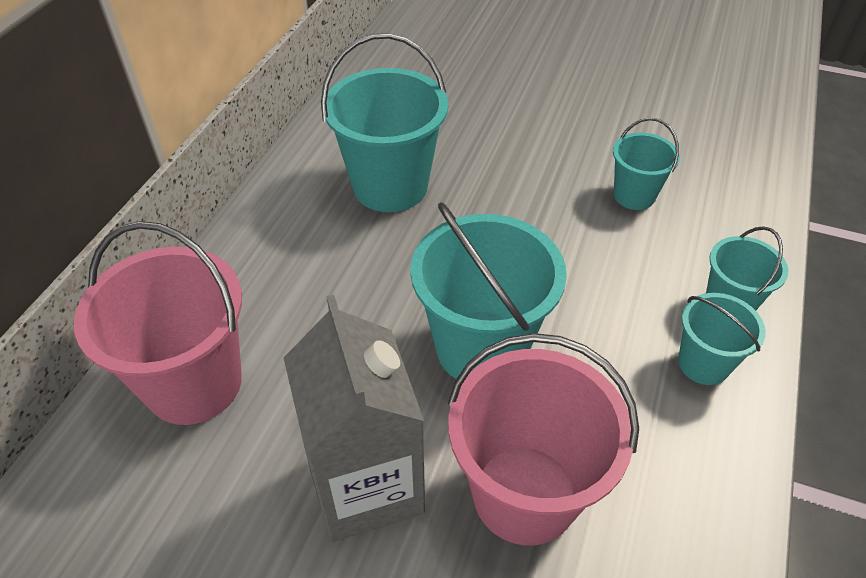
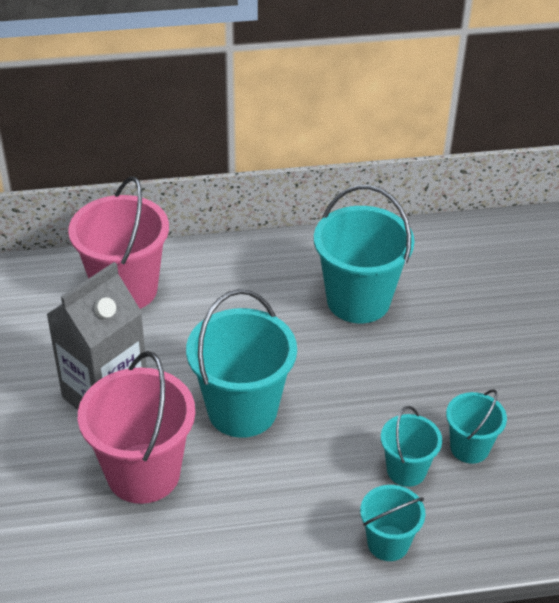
camera: 60 degrees right, 5 degrees down
turquoise bucket [678,293,766,385] -> turquoise bucket moved to [381,406,442,487]

